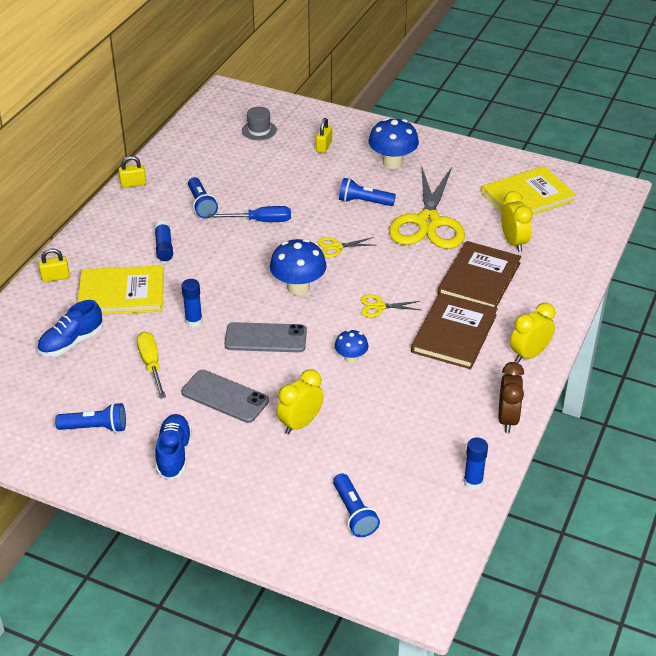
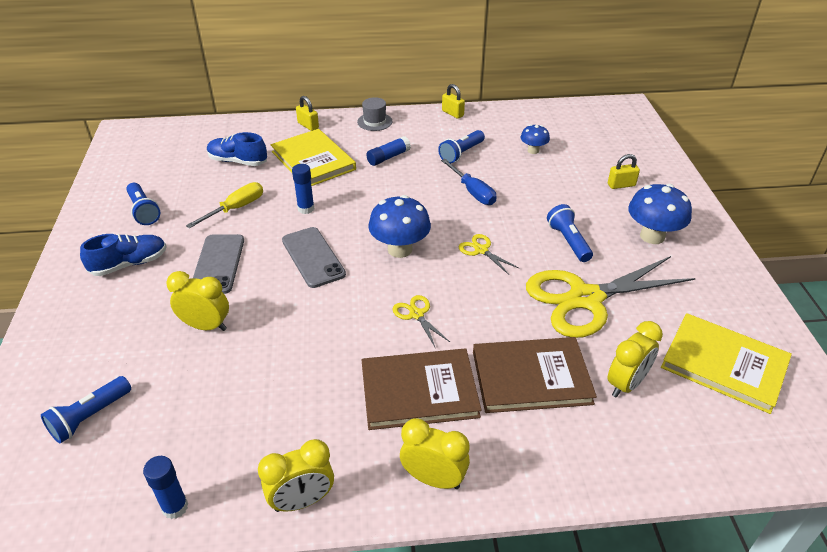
camera: 60 degrees right, 0 degrees up
grey hat [242,107,277,140] -> grey hat moved to [357,97,392,131]
blue mushroom [335,329,368,363] -> blue mushroom moved to [520,124,550,154]
brown clock [499,362,524,433] -> yellow clock [258,439,334,512]

